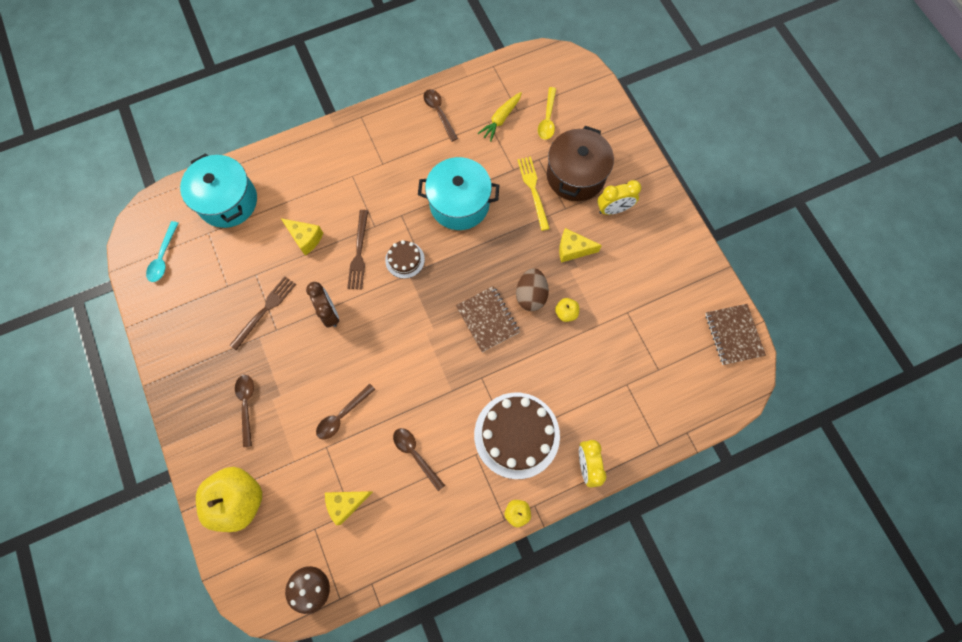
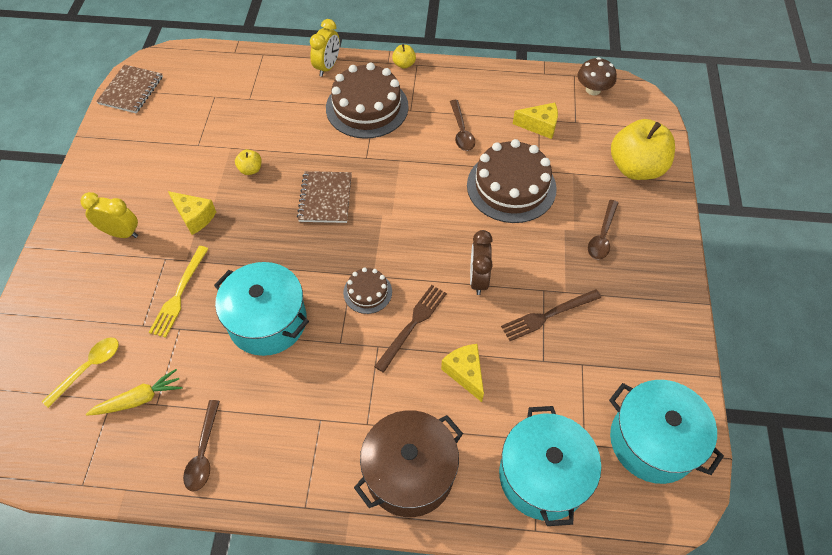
camera: 150 degrees left, 15 degrees down
turquoise spoon [146,221,178,282] -> turquoise pot [609,380,724,484]
brown spoon [316,384,376,440] -> brown cake [467,139,557,223]
brown egg [516,268,549,311] -> none
brown pot [547,126,614,201] -> brown pot moved to [354,410,463,517]

